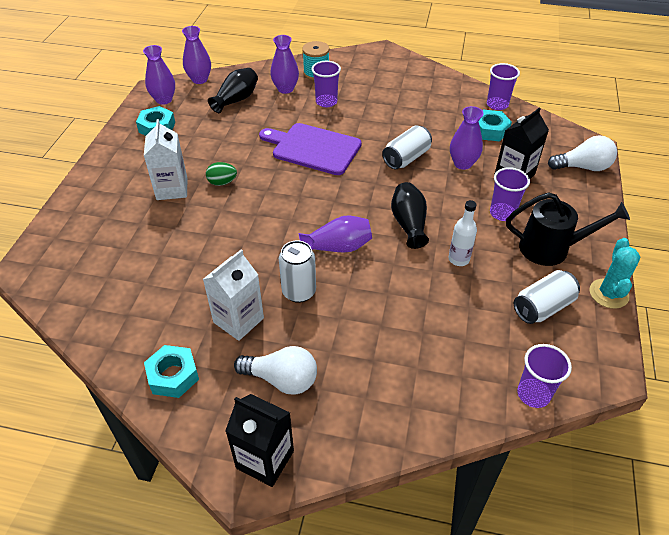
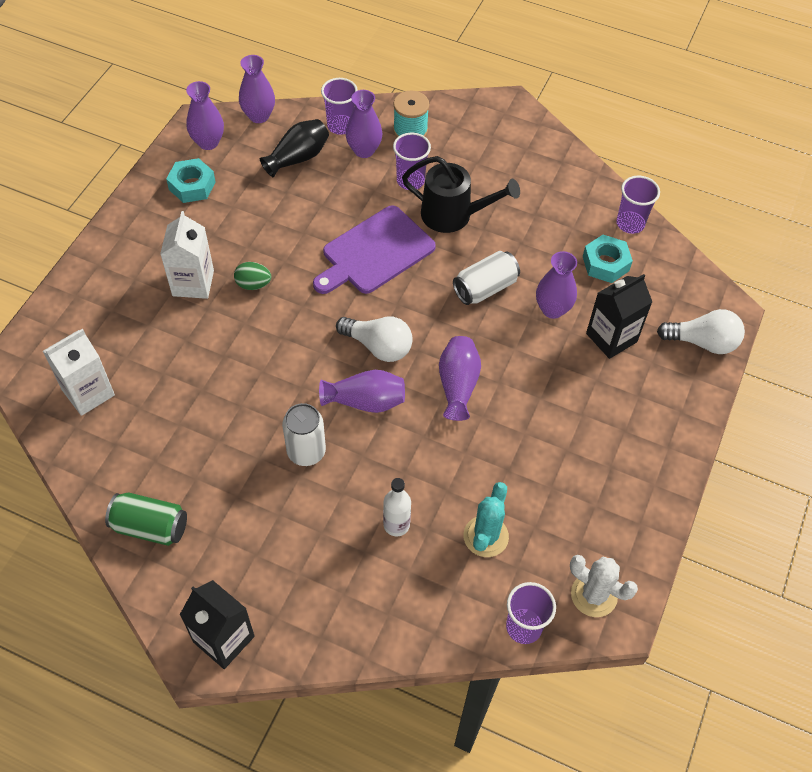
camera: 10 degrees right, 10 degrees up
turquoise nut [144,345,199,398] -> green can [105,493,187,546]
white carton [203,250,264,341] -> white carton moved to [43,329,115,416]
white light bulb [234,346,317,395] -> white light bulb moved to [336,316,413,362]
purple cutting board [259,123,362,175] -> purple cutting board turned 75 degrees counterclockwise [313,205,436,294]
black vase [391,182,429,249] -> purple vase [439,336,481,421]
white bottle [449,200,477,266] -> white bottle moved to [383,478,411,537]
purple cup [490,167,530,221] -> purple cup moved to [321,78,358,135]
black watering can [506,192,630,266] -> black watering can moved to [402,156,520,233]
white can [514,270,580,324] -> none
turquoise cactus [589,238,640,309] -> turquoise cactus moved to [463,482,509,557]
none -> white cactus [570,555,638,617]

